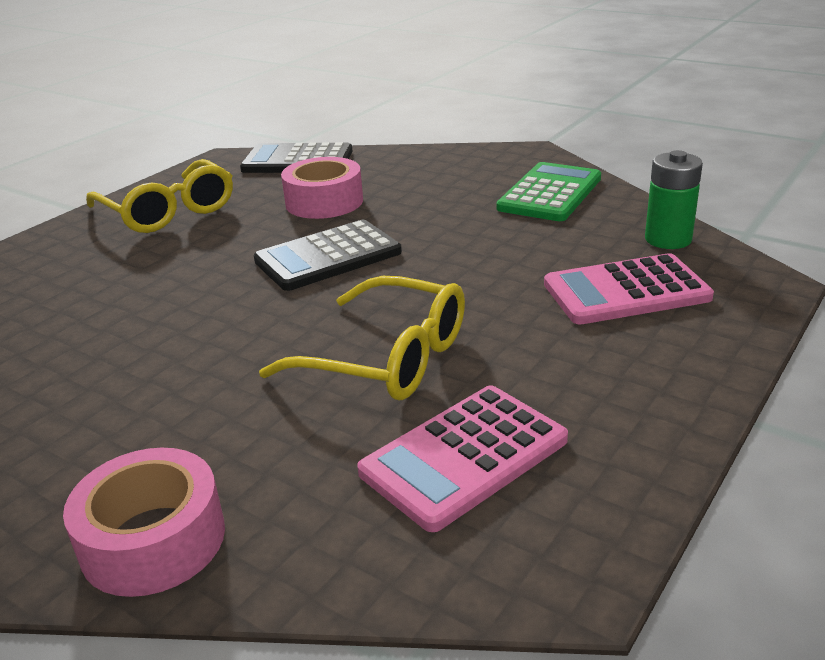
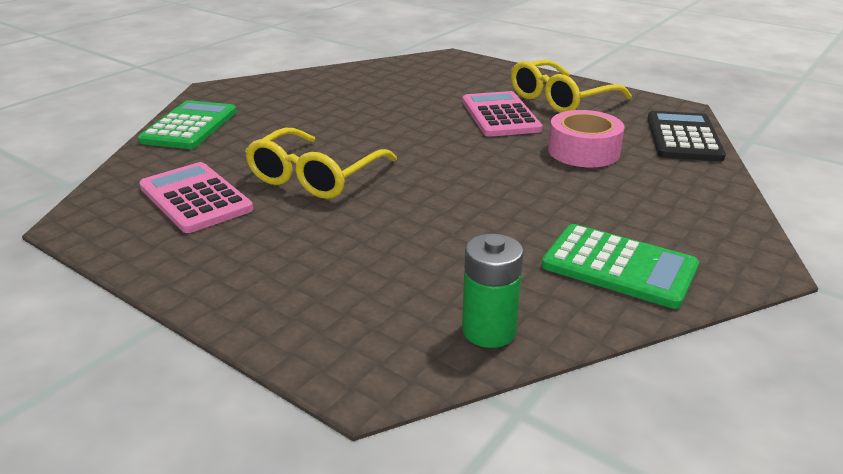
camera: 90 degrees right, 0 degrees up
pink tape [63,448,225,597] -> green calculator [138,100,237,149]
black calculator [254,220,402,291] -> none
pink calculator [544,253,714,325] -> pink calculator moved to [463,91,542,137]

